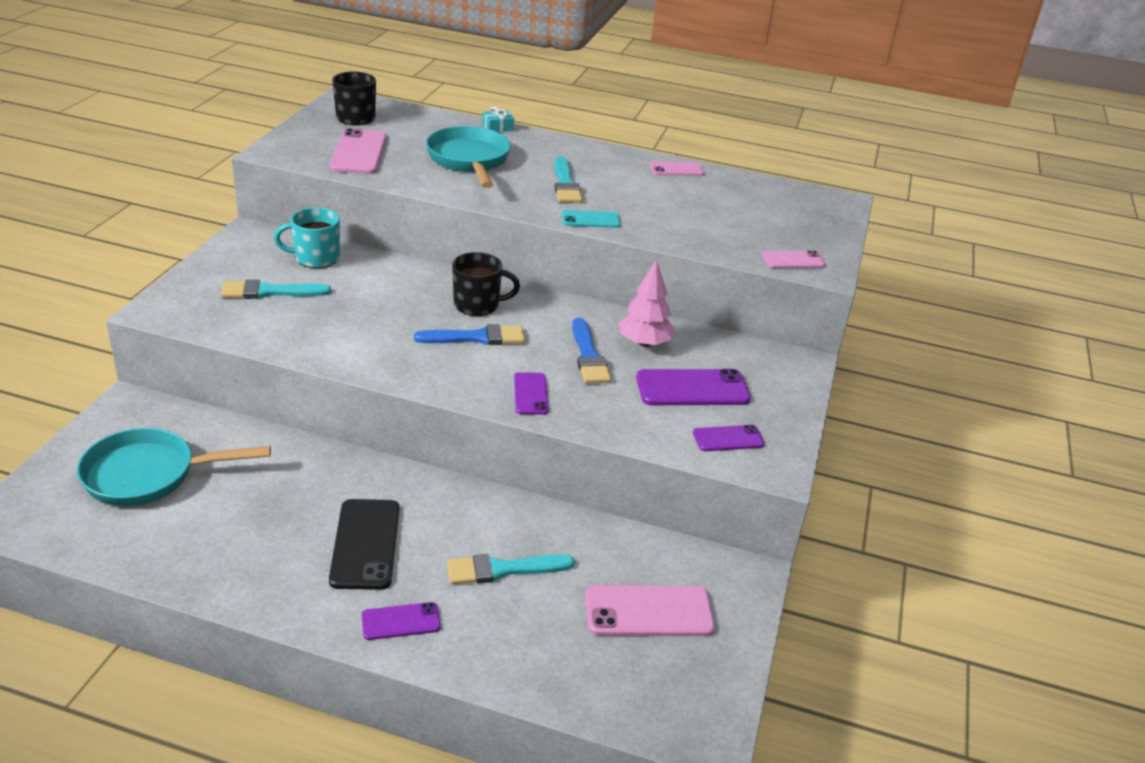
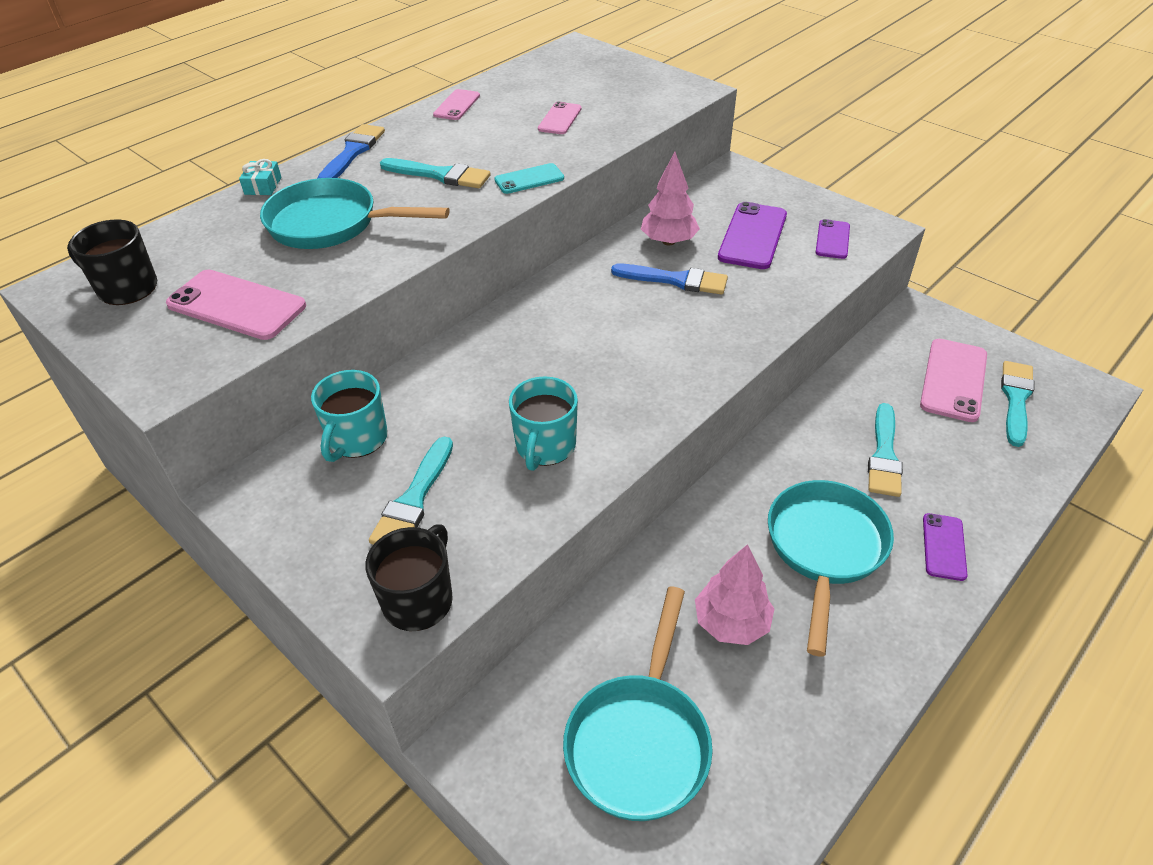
camera: 60 degrees left, 10 degrees up
black phone [329,499,399,590] -> turquoise pan [768,480,894,656]
blue brush [414,324,525,345] -> blue brush moved to [317,124,385,178]
black mug [452,252,520,316] -> black mug moved to [365,524,453,631]
purple phone [514,372,549,415] -> none
turquoise phone [562,210,621,228] -> turquoise phone turned 45 degrees clockwise [494,163,564,194]
pink phone [762,250,826,268] -> pink phone moved to [538,101,582,134]
none -> turquoise mug [509,376,578,471]
none -> pink tree [695,544,774,645]
none -> turquoise brush [1001,361,1035,447]

